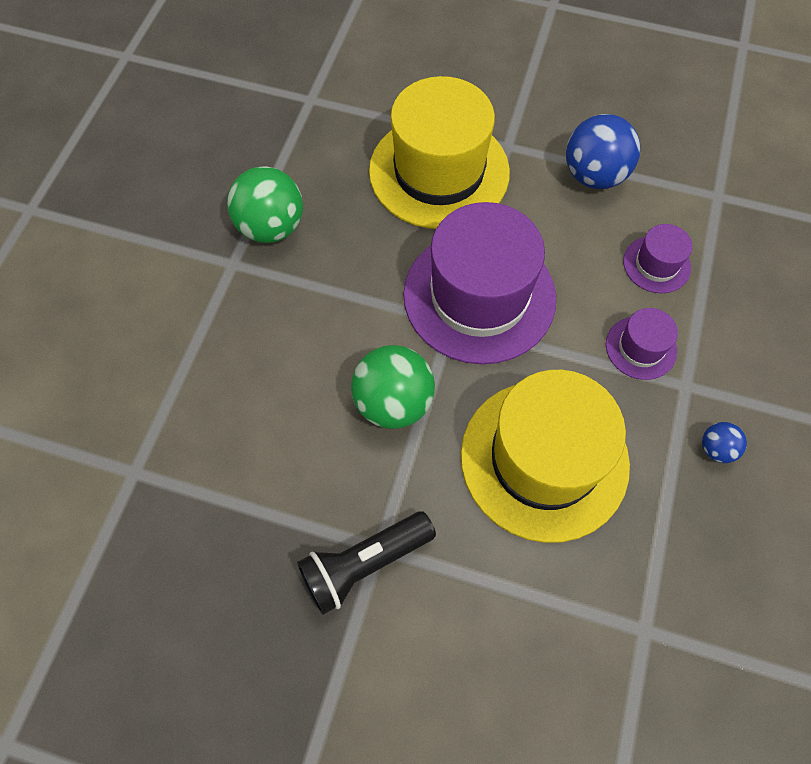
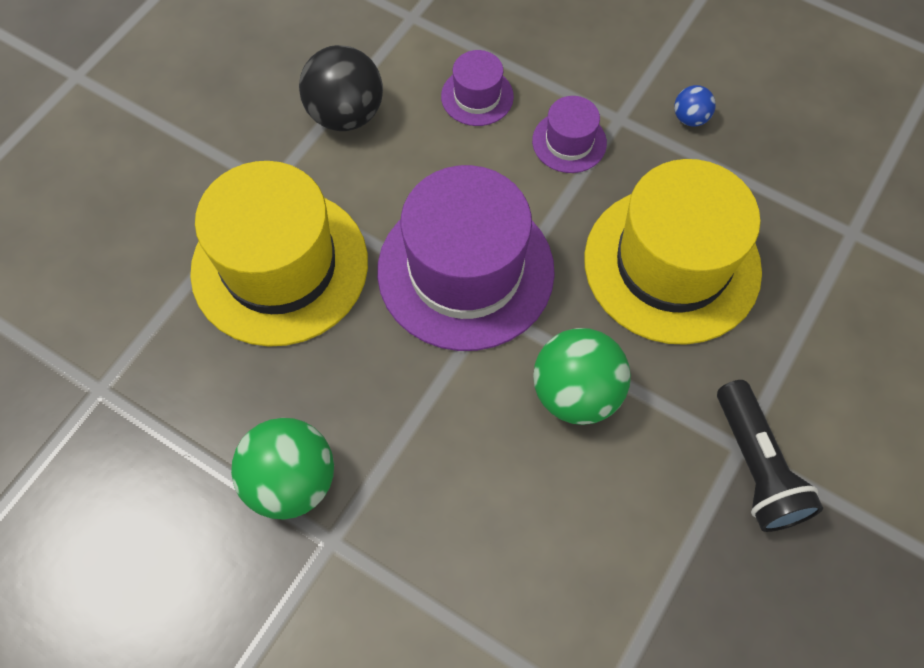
camera: 75 degrees left, 0 degrees up
blue ball [566,114,640,189] -> black ball [299,45,383,131]

